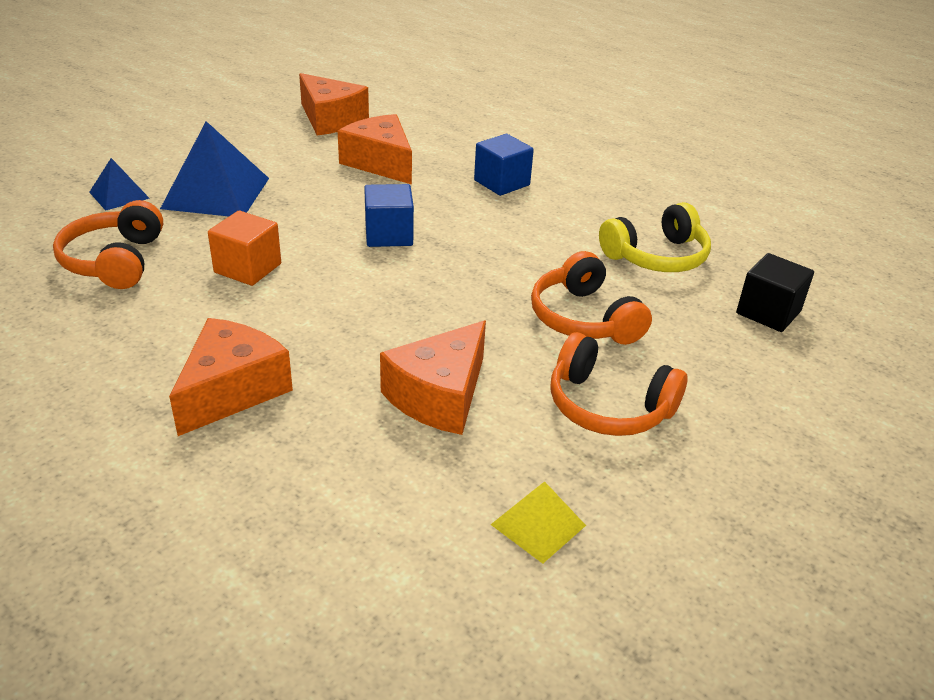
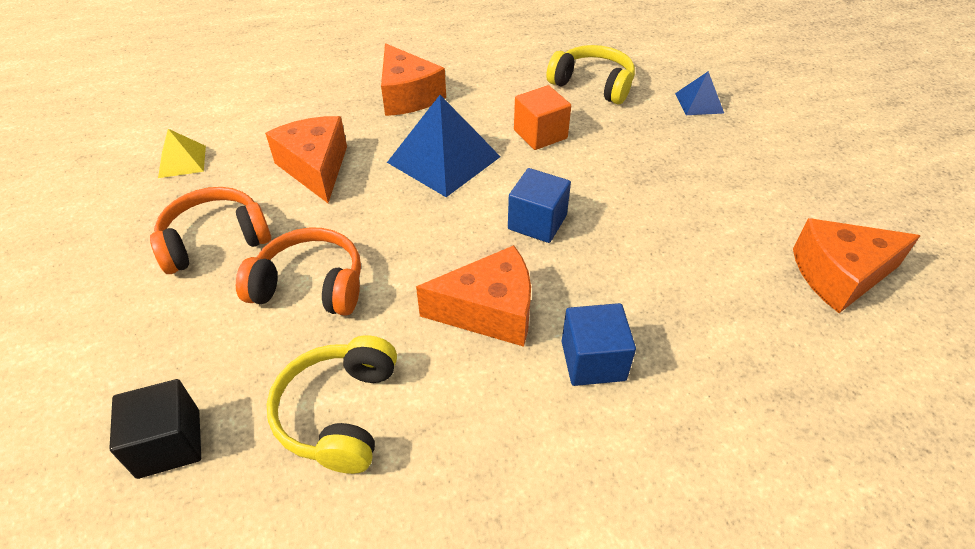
camera: 125 degrees right, 10 degrees up
orange headphones [53,200,163,289] -> yellow headphones [546,45,635,104]
blue pyramid [160,121,269,216] -> blue pyramid moved to [387,95,501,197]
orange cheese [338,114,412,184] -> orange cheese moved to [416,245,531,347]

